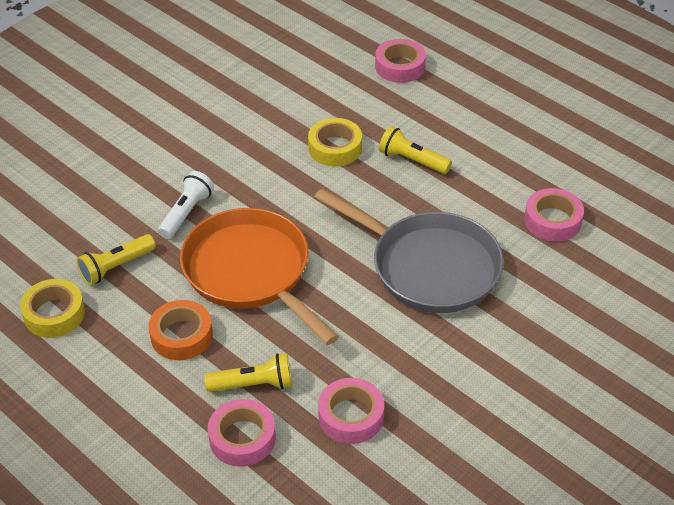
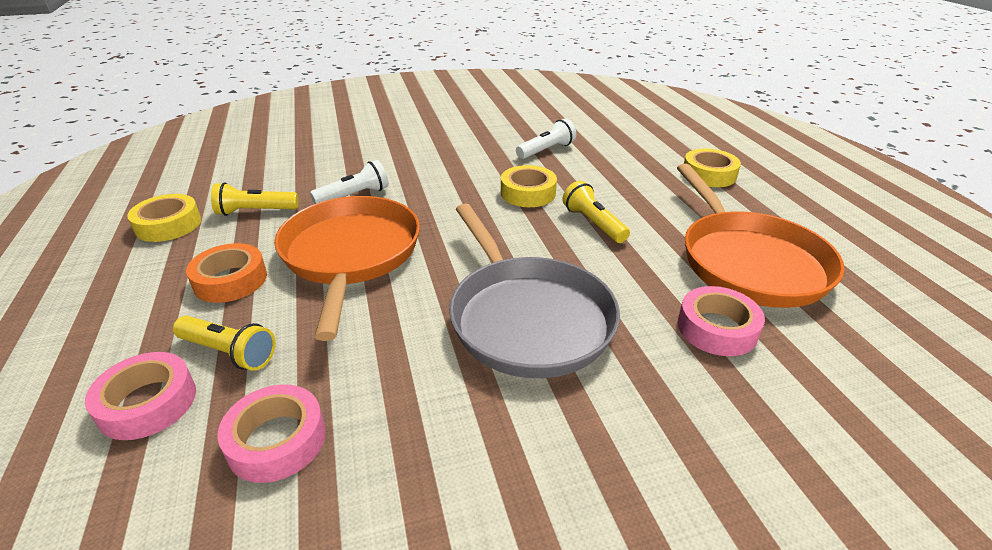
camera: 30 degrees right, 10 degrees down
pink tape [375,39,426,83] -> none
none -> white flashlight [516,119,576,159]
none -> orange pan [677,164,845,308]
none -> yellow tape [684,149,741,187]

